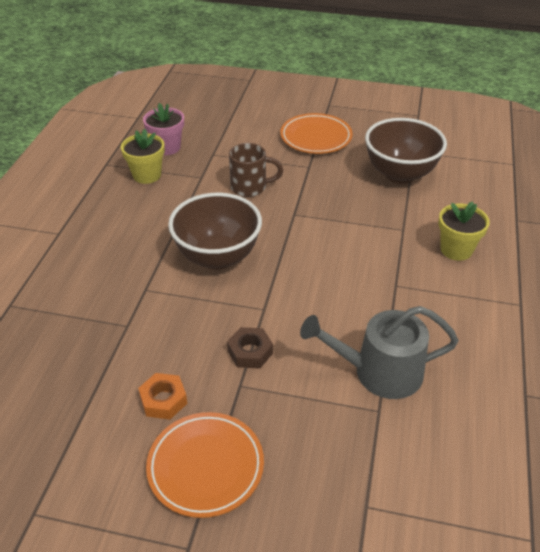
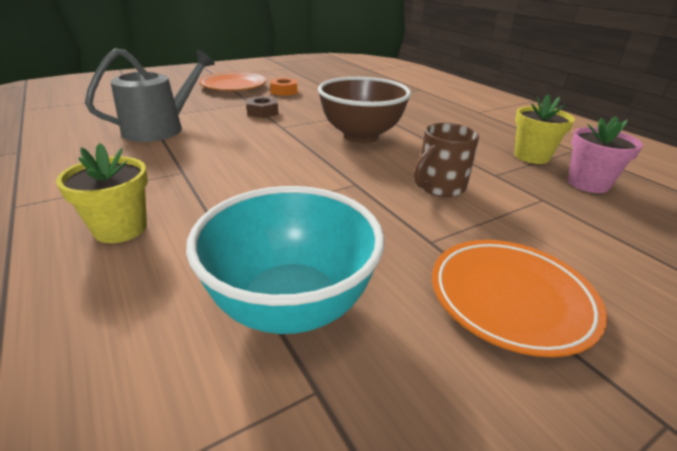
camera: 135 degrees right, 10 degrees down
brown bowl [365,118,447,184] -> turquoise bowl [186,186,385,334]

